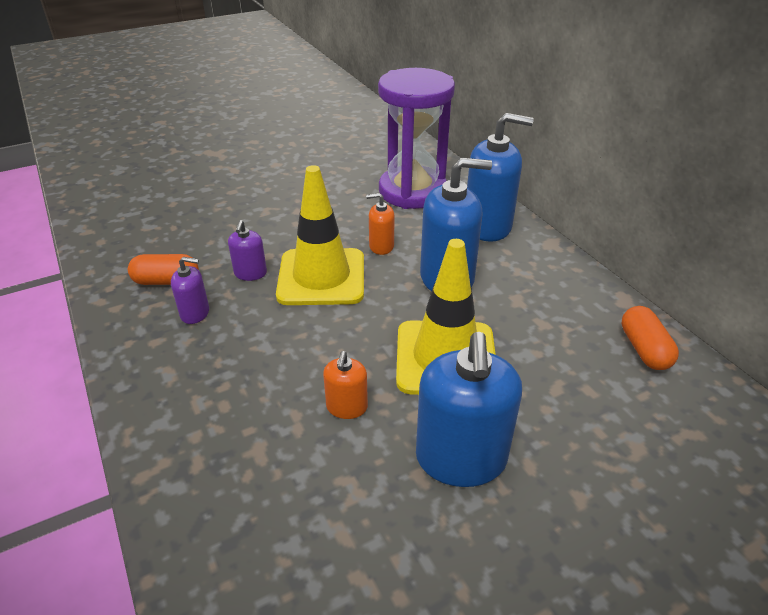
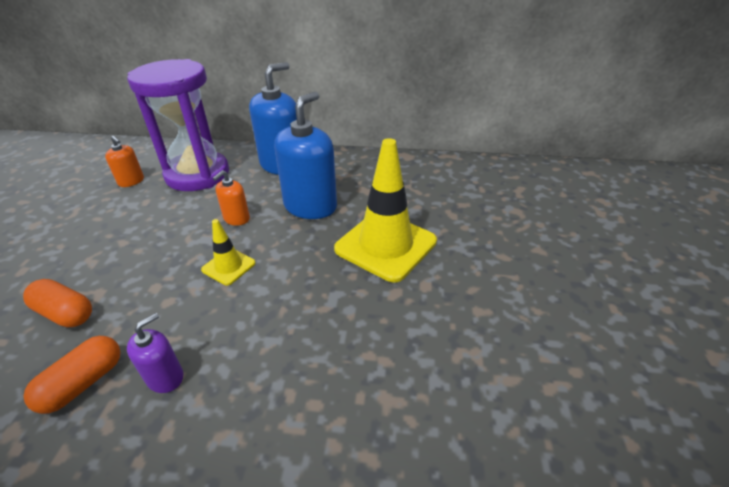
camera: 55 degrees left, 0 degrees up
purple soap dispenser [228,220,267,281] -> none
yellow traffic cone [276,165,364,305] -> yellow traffic cone [201,219,255,285], size x0.48
orange soap dispenser [323,351,368,419] -> orange soap dispenser moved to [105,136,144,187]
blue soap dispenser [416,332,522,487] -> none
orange capsule [622,306,679,370] -> orange capsule moved to [23,279,92,327]

